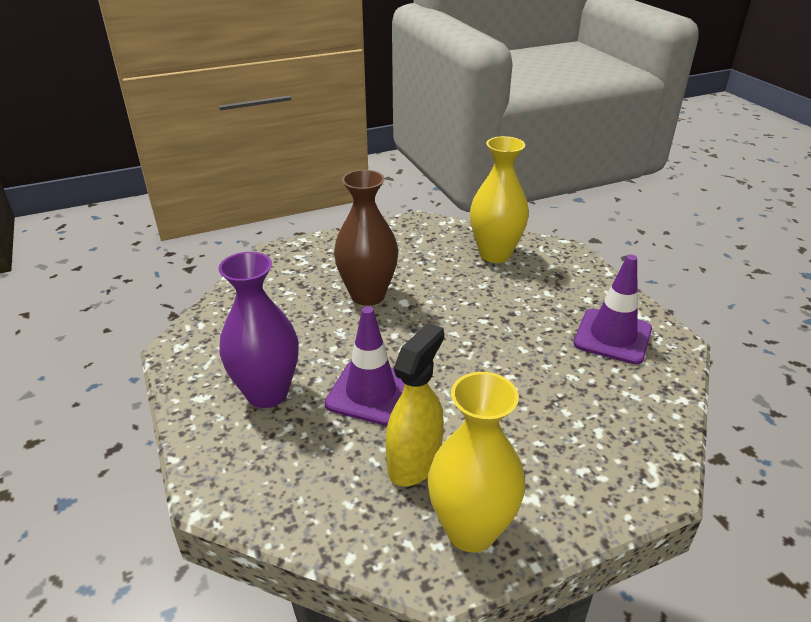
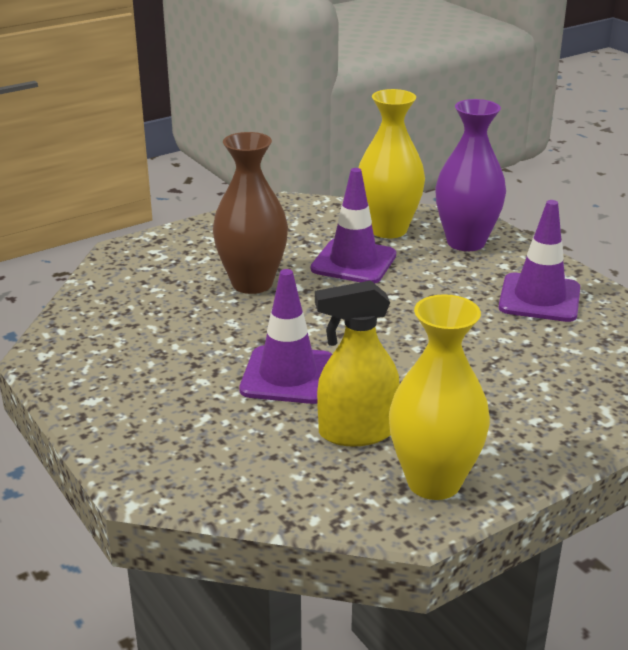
camera: 10 degrees left, 5 degrees down
purple vase [218,252,298,408] -> purple vase moved to [435,99,506,251]
yellow spray bottle [386,323,444,486] -> yellow spray bottle turned 120 degrees counterclockwise [315,280,400,446]
none -> purple traffic cone [311,168,396,284]

